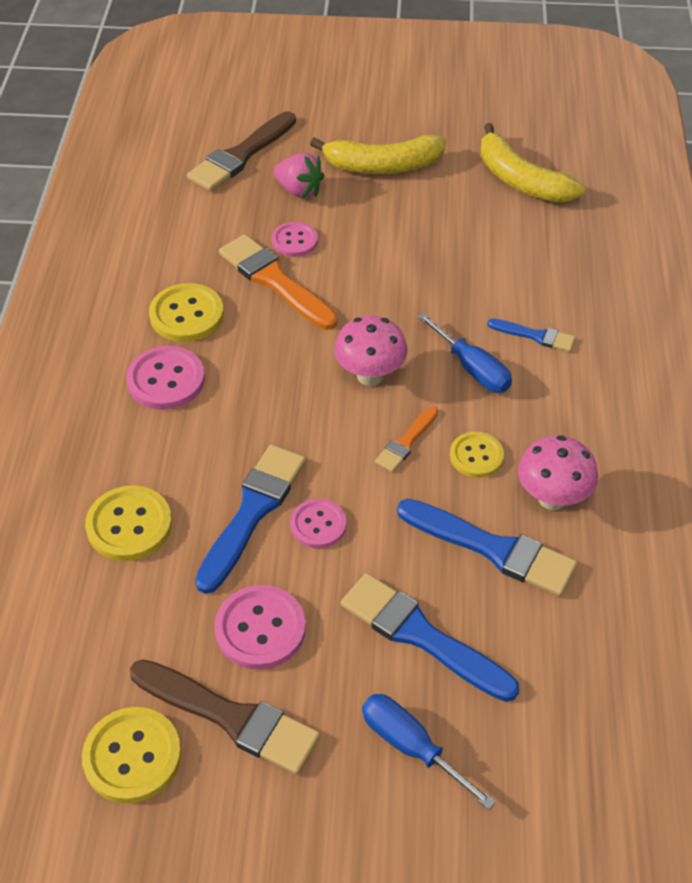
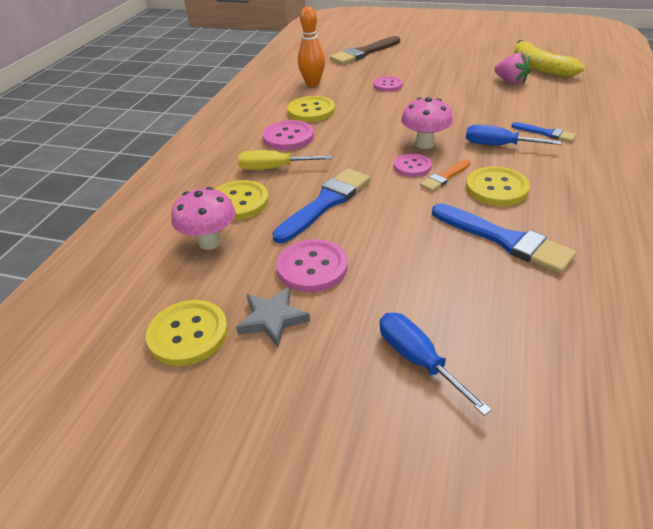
camera: 15 degrees right, 10 degrees down
brown brush [130,659,320,774] -> grey star [236,287,310,347]
orange brush [219,234,338,330] -> none
pink strawberry [273,153,324,198] -> pink strawberry moved to [495,53,530,84]
pink button [290,499,346,548] -> pink button moved to [394,153,432,177]
yellow banana [310,135,446,174] -> none
blue brush [341,573,520,702] -> none
blue screwdriver [417,312,512,392] -> blue screwdriver turned 135 degrees clockwise [466,125,561,145]
yellow button [450,432,504,478] -> yellow button [466,167,530,206], size x1.51
pink mushroom [518,435,598,510] -> pink mushroom moved to [171,187,236,250]
none -> yellow screwdriver [238,150,331,170]
none -> orange bowling pin [298,6,325,87]

